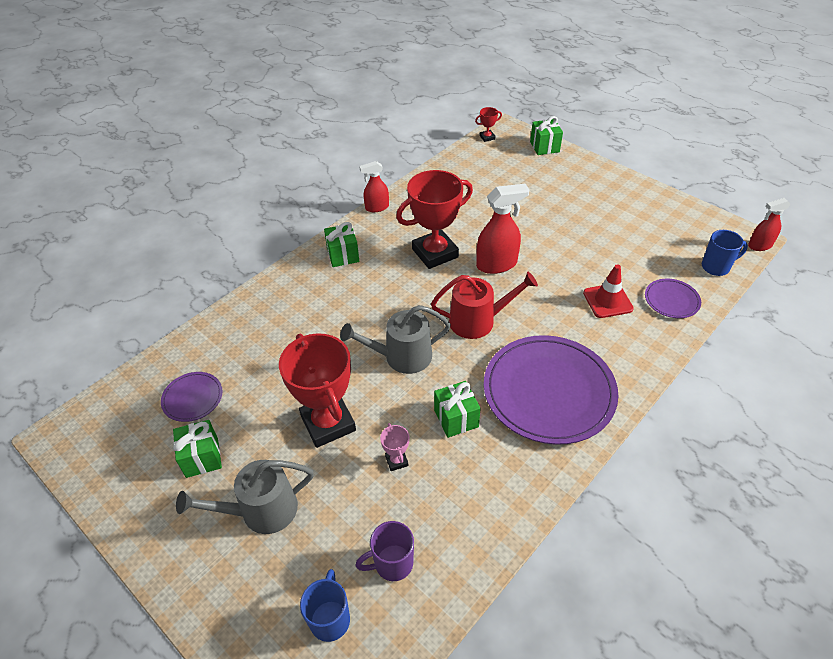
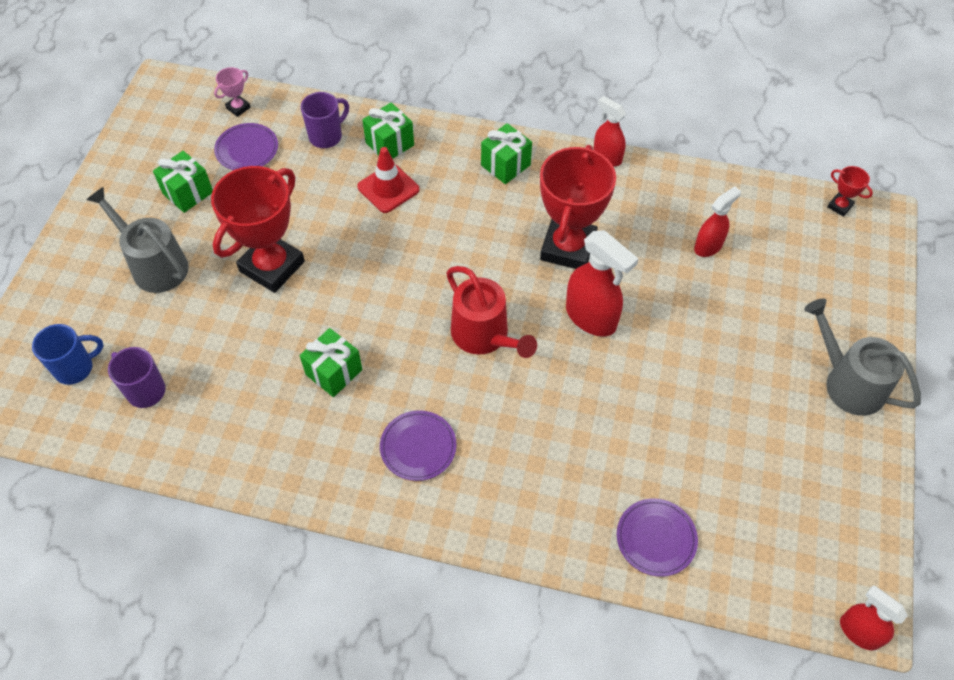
camera: 60 degrees right, 10 degrees up
grey watering can [340,305,451,374] -> grey watering can moved to [804,299,921,416]
pink trophy [380,423,409,471] -> pink trophy moved to [214,67,251,117]
red trophy [396,170,473,269] -> red trophy turned 75 degrees clockwise [540,145,616,269]
purple plate [484,335,618,445] -> purple plate [380,410,457,481], size x0.46
green gift [530,116,563,155] -> green gift moved to [362,103,414,159]
red traffic cone [583,265,634,318] -> red traffic cone moved to [357,147,420,213]
blue mug [702,230,748,276] -> none
none -> purple mug [301,92,349,148]
none -> red spray bottle [694,186,741,257]

